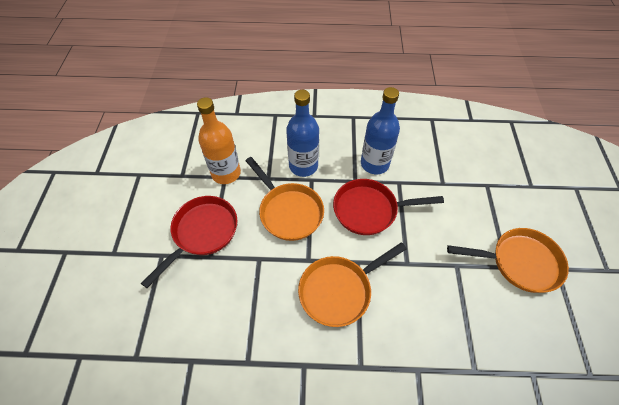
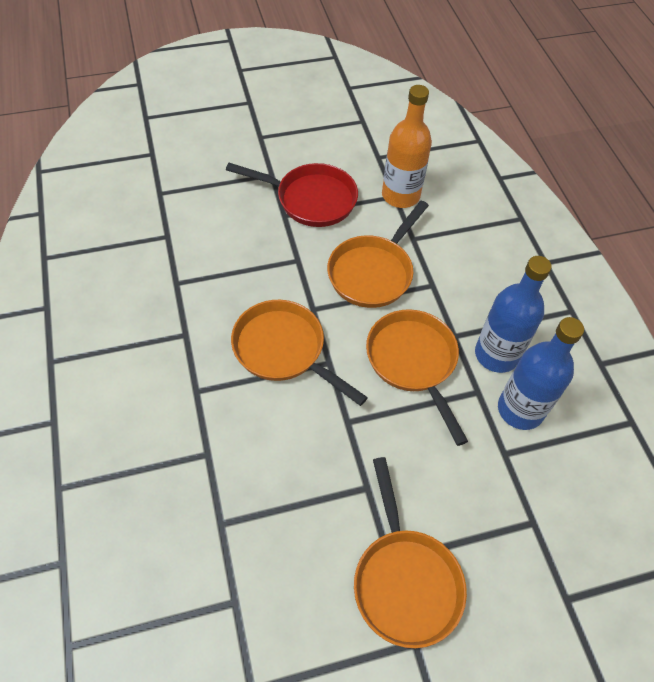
camera: 70 degrees right, 0 degrees up
blue bottle [286,90,319,177] -> blue bottle moved to [498,317,584,430]
red pan [333,179,444,235] -> orange pan [366,309,468,446]

